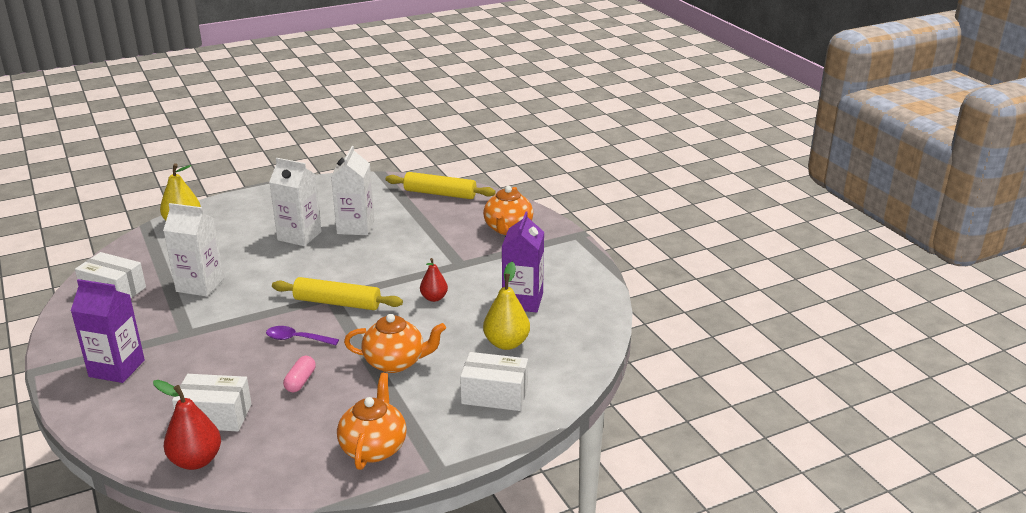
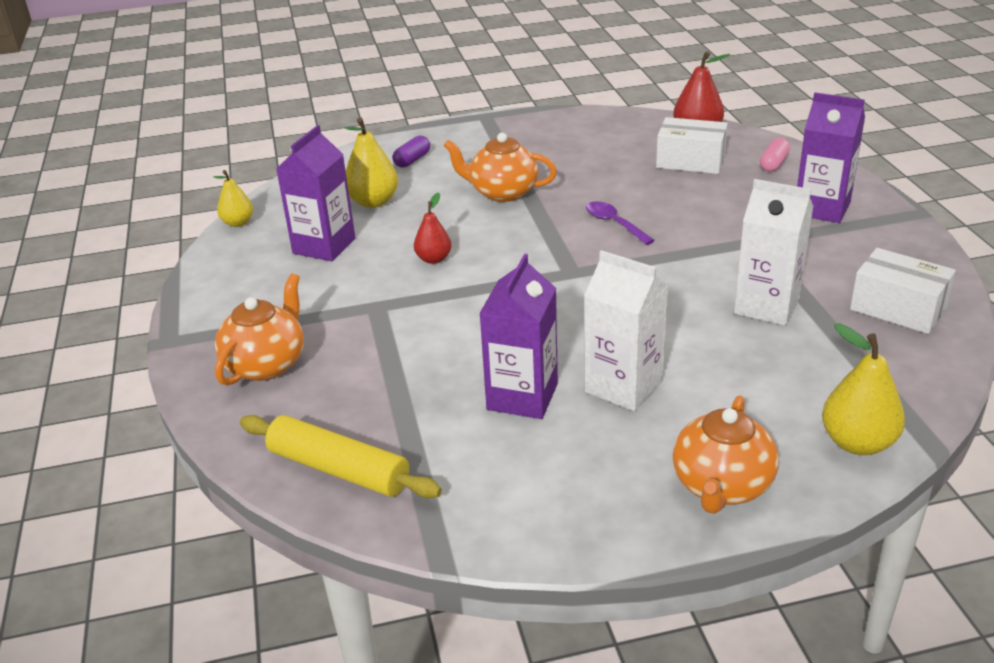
camera: 165 degrees left, 5 degrees up
purple spoon [266,326,339,345] -> purple spoon turned 150 degrees counterclockwise [586,201,655,245]
yellow rolling pin [272,277,403,310] -> none
pink capsule [283,356,316,392] -> pink capsule moved to [760,138,790,172]
white carton [331,146,374,235] -> purple carton [479,254,558,419]
orange teapot [337,373,407,470] -> orange teapot moved to [673,395,779,514]
white box [460,352,528,411] -> purple capsule [392,136,430,168]
none -> yellow pear [213,170,253,227]

